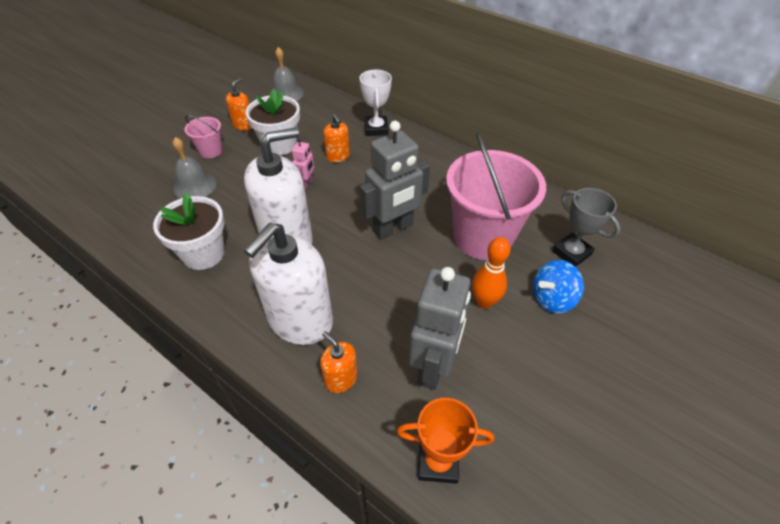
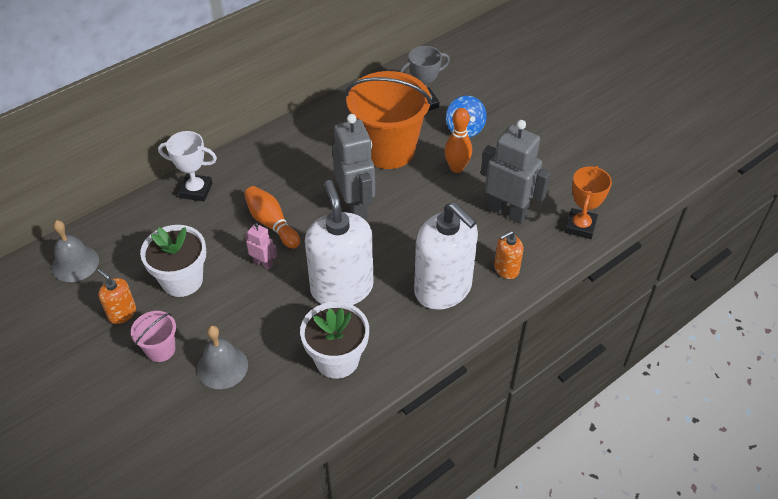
camera: 75 degrees left, 0 degrees up
orange soap dispenser [323,114,350,163] -> none
pink bucket [446,132,546,260] -> orange bucket [345,71,432,169]
none -> orange bowling pin [244,186,300,249]

